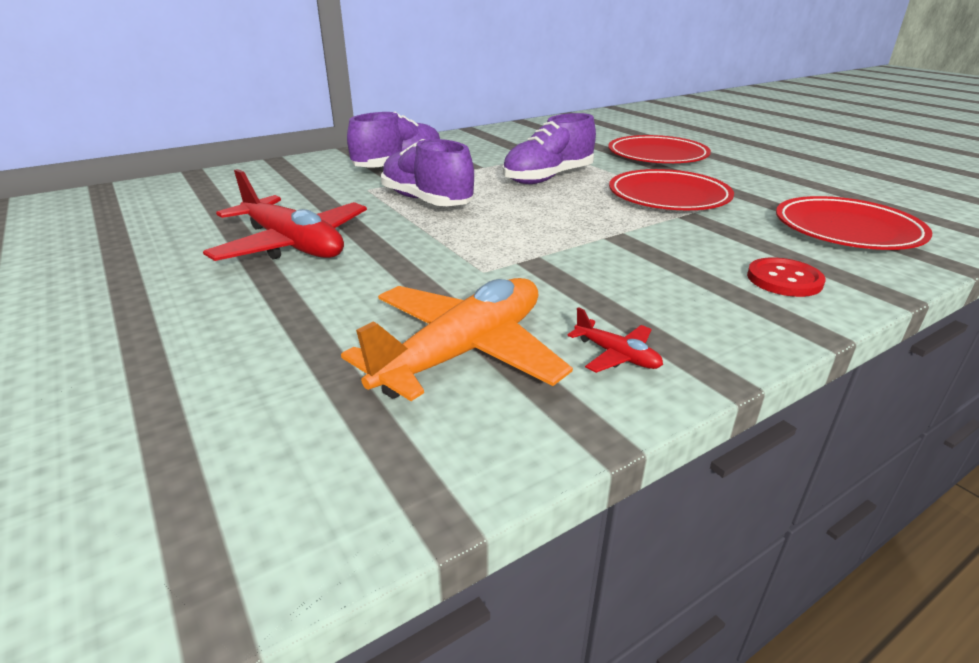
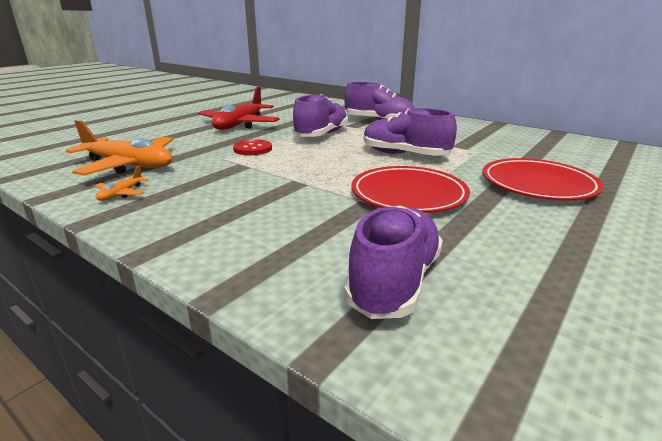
camera: 70 degrees right, 5 degrees down
red plane [567,307,663,373] -> orange plane [95,166,149,201]
red button [747,257,825,297] -> red button moved to [233,139,272,155]
red plate [776,196,932,250] -> purple shoe [344,205,443,319]

